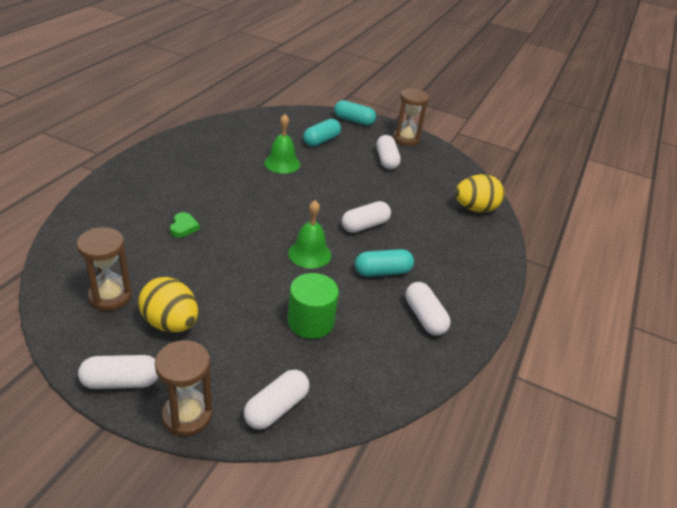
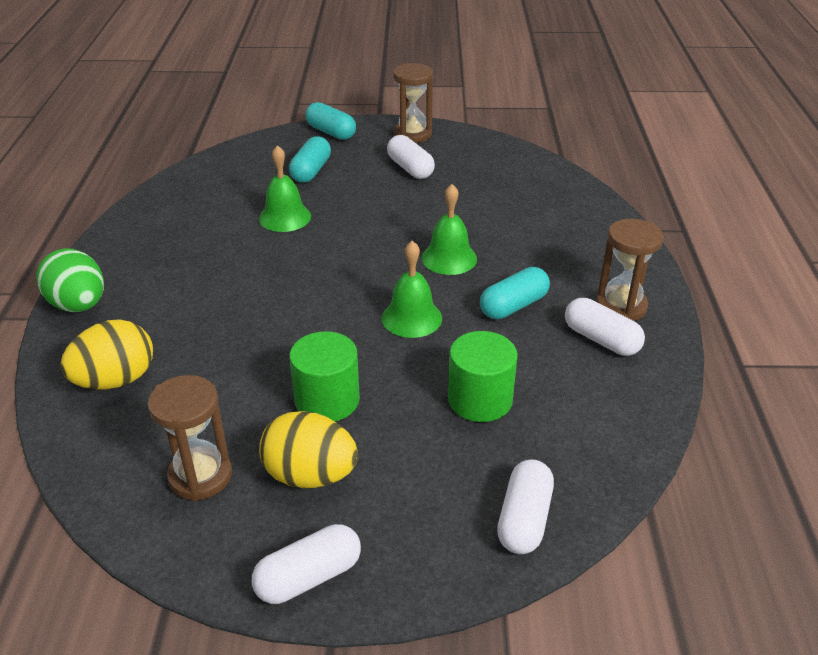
camera: 20 degrees left, 0 degrees up
brown hourglass [155,340,212,436] -> brown hourglass moved to [596,219,663,321]
green heart [170,212,200,238] -> none
turquoise capsule [334,100,376,126] -> turquoise capsule turned 45 degrees clockwise [305,102,356,140]
white capsule [342,201,391,233] -> green bell [421,184,477,275]
yellow egg [455,174,505,213] -> yellow egg moved to [60,319,153,389]
none -> green egg [36,248,104,312]
none -> green cylinder [289,331,360,421]

